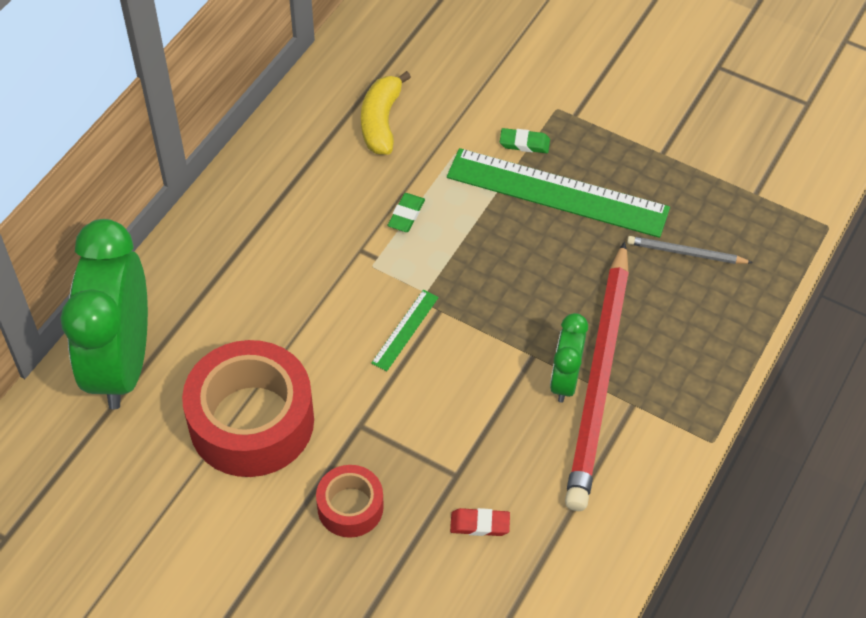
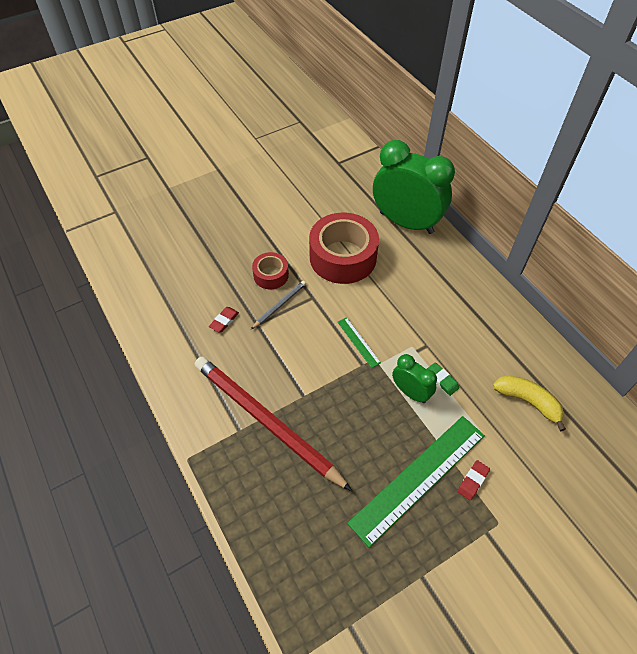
camera: 120 degrees right, 0 degrees up
green eraser [500,128,550,153] -> red eraser [457,460,490,500]
green clock [550,313,588,403] -> green clock moved to [392,354,437,403]
grey pencil [627,236,753,264] -> grey pencil moved to [251,281,306,329]

